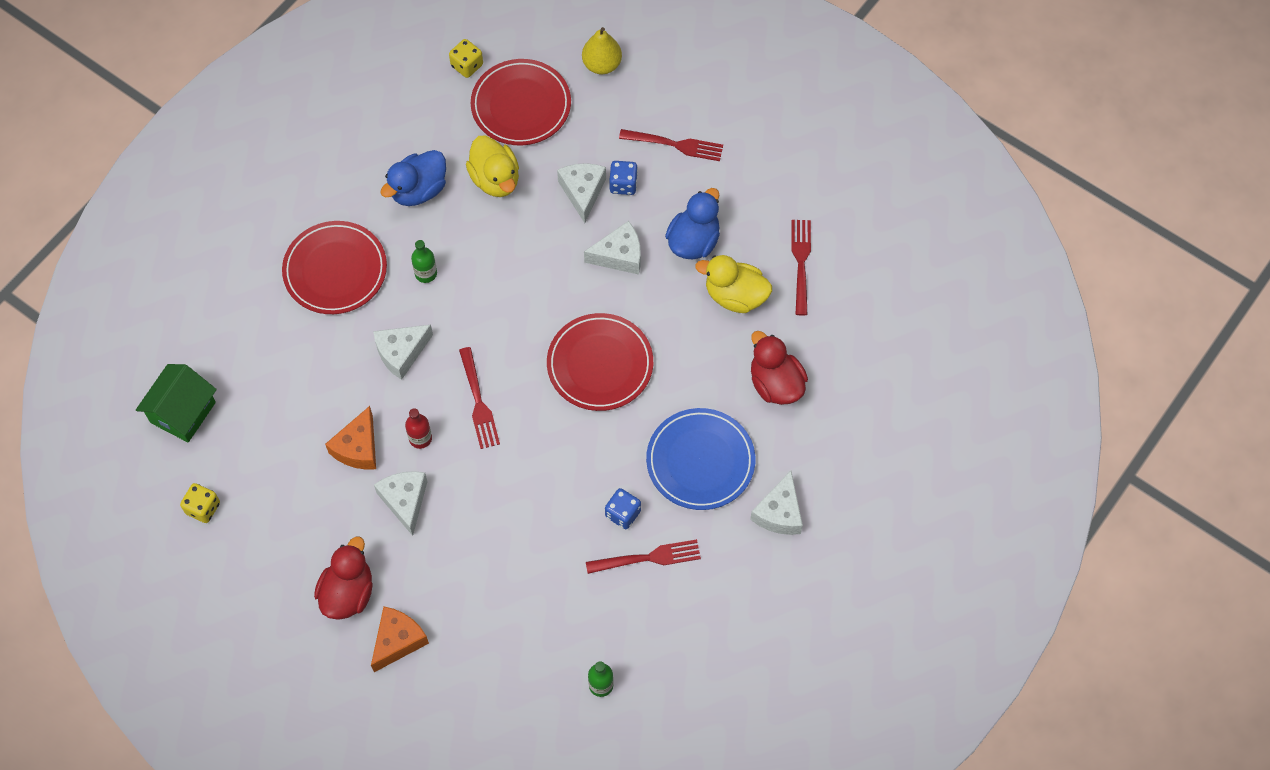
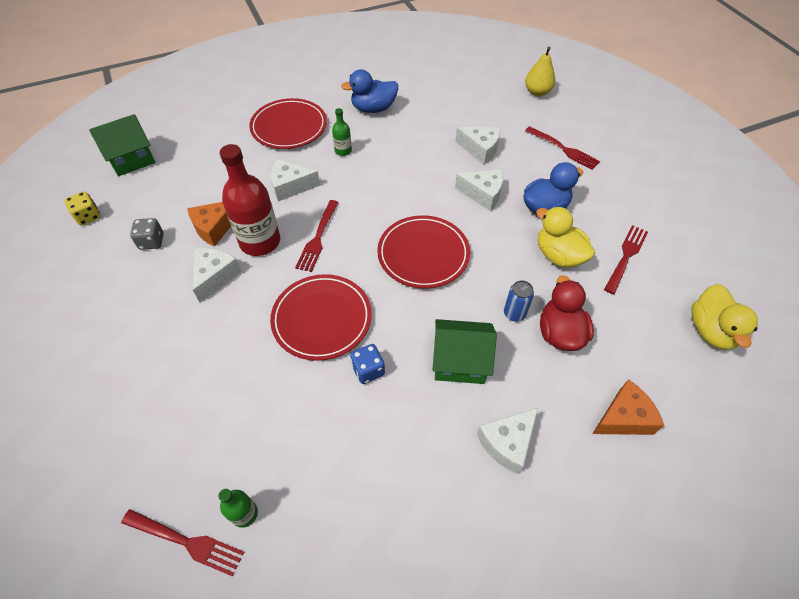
camera: 30 degrees right, 10 degrees down
red duck [314,537,373,620] -> none
orange cheese [371,607,429,672] -> orange cheese moved to [592,379,664,435]
red bottle [405,409,432,449] -> red bottle [220,144,280,256], size x2.12
yellow dice [449,39,483,78] -> none
yellow duck [466,135,519,197] -> yellow duck moved to [691,284,758,350]
red plate [471,59,571,145] -> red plate moved to [270,274,372,361]
white cheese [557,163,606,223] -> white cheese turned 90 degrees clockwise [455,127,500,164]
red fork [586,539,701,574] -> red fork moved to [121,509,244,577]
blue dice [609,161,638,195] -> none
blue plate [646,408,755,510] -> green house [433,319,497,384]
none -> grey dice [130,218,164,250]
none -> blue can [504,280,534,322]

